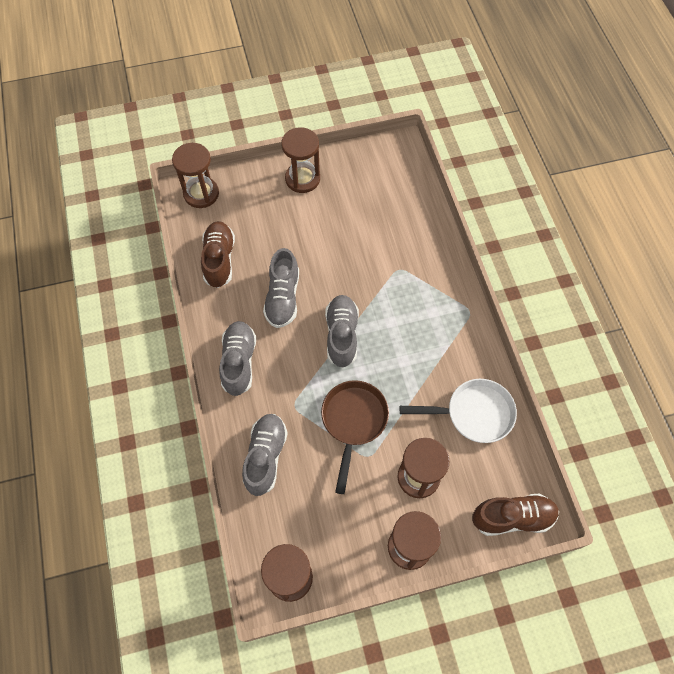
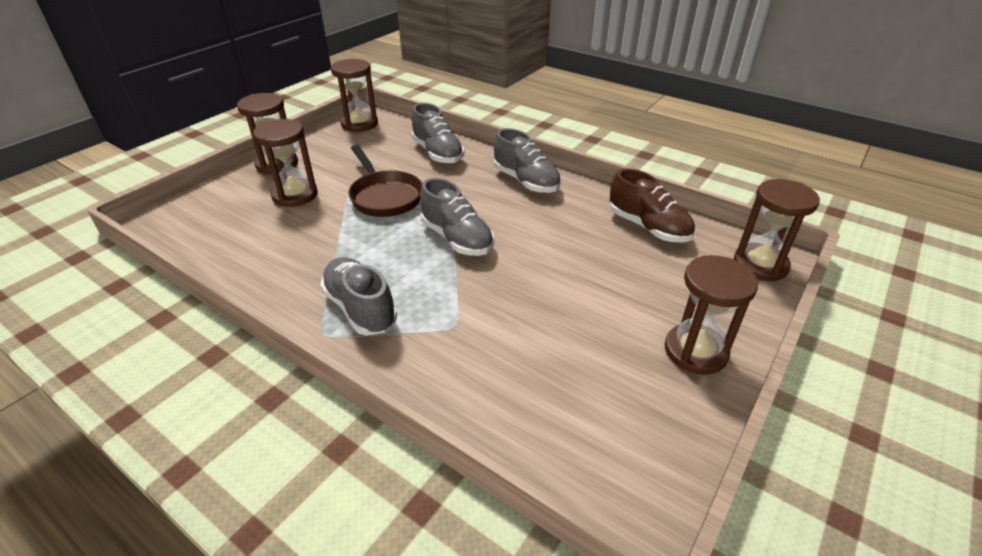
camera: 140 degrees right, 25 degrees down
grey shoe [263,248,299,328] -> grey shoe moved to [320,257,397,335]
white pan [399,379,517,443] -> none
brown shoe [472,494,559,536] -> none

